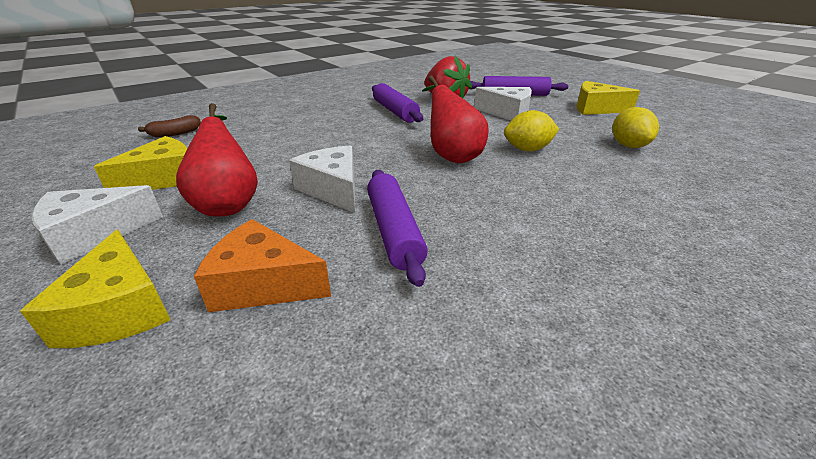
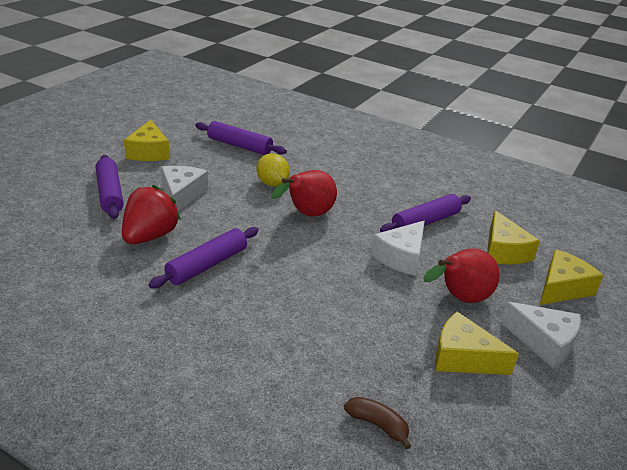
camera: 115 degrees left, 0 degrees up
orange cheese [194,219,331,312] -> yellow cheese [487,210,540,265]
yellow lemon [612,107,659,148] -> purple rolling pin [195,121,287,155]

